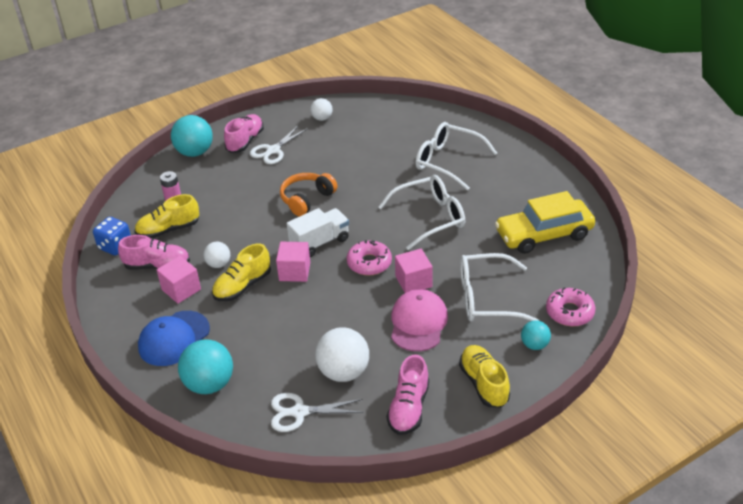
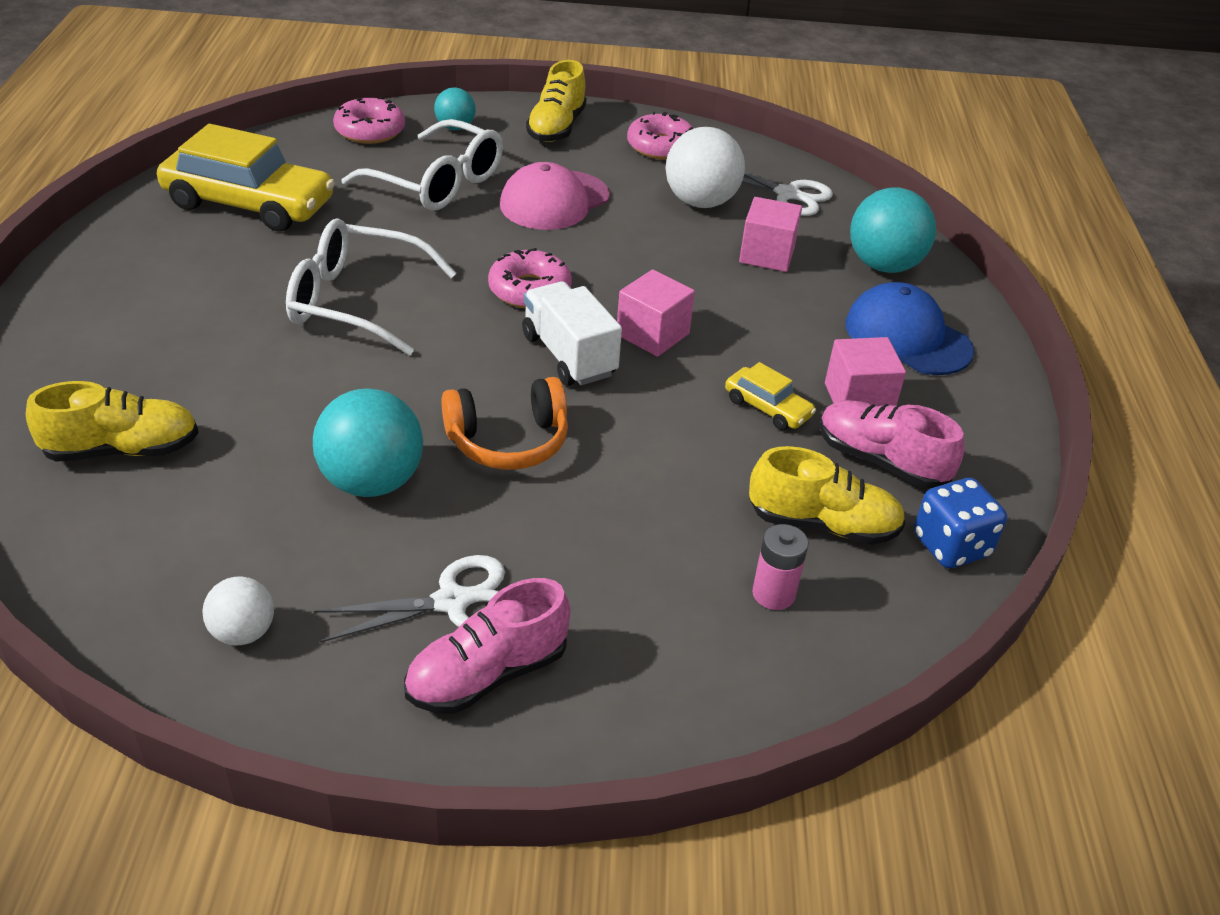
camera: 150 degrees left, 0 degrees up
blue cap [138,311,210,366] -> blue cap turned 120 degrees counterclockwise [846,282,974,375]
turquoise ball [171,115,213,157] -> turquoise ball moved to [313,388,423,497]
white ball [204,242,230,268] -> yellow car [725,362,816,430]
yellow shoe [212,243,271,301] -> yellow shoe moved to [26,381,199,462]
white truck [287,208,349,257] -> white truck turned 60 degrees clockwise [522,281,622,386]
pink shoe [387,355,429,435] -> pink donut [627,112,694,160]
pink cube [395,249,433,293] -> pink cube moved to [739,197,802,272]
white glasses [415,122,497,190] -> none

